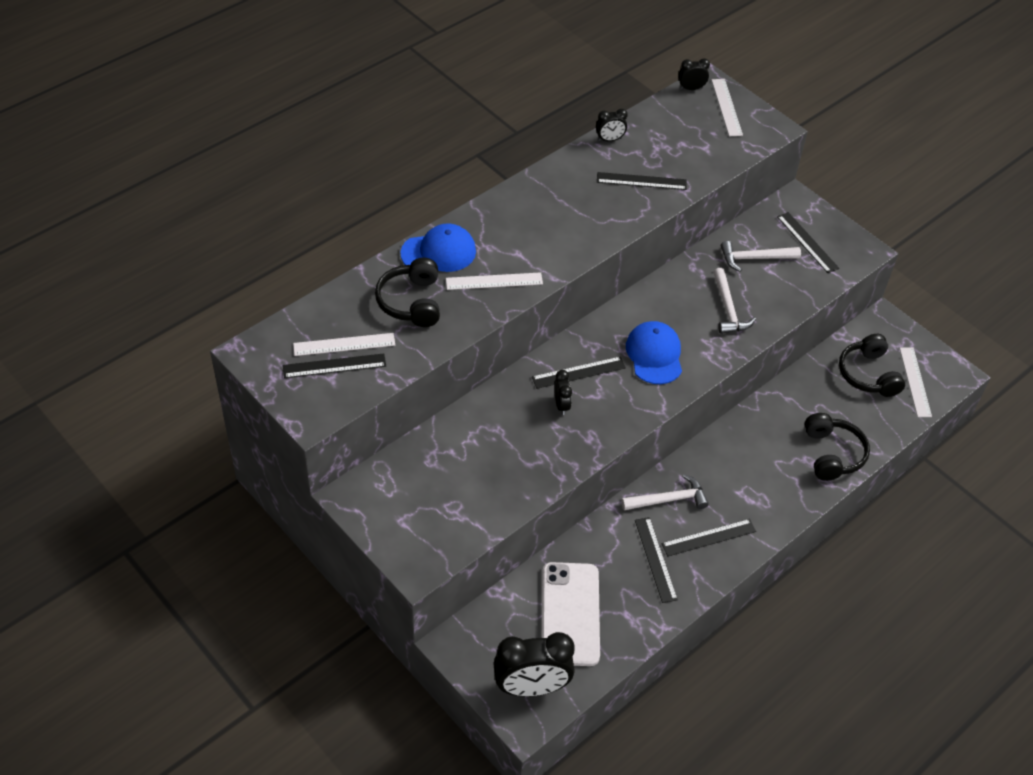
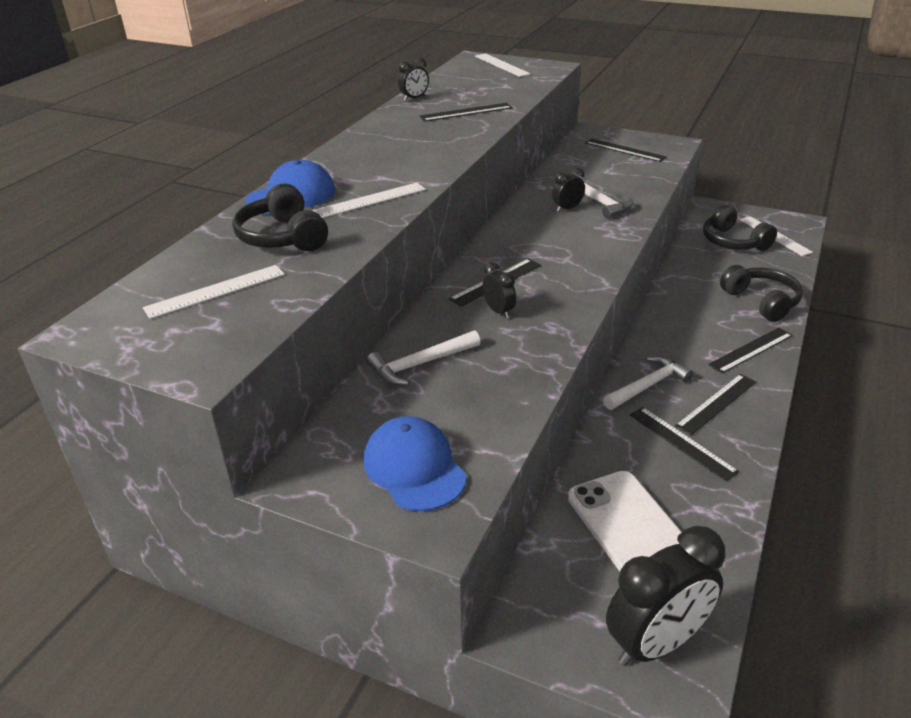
camera: 20 degrees left, 15 degrees down
black ruler [283,353,386,378] -> black ruler moved to [708,328,793,373]
blue cap [626,321,682,384] -> blue cap moved to [364,416,467,511]
black clock [678,58,710,90] -> black clock moved to [552,168,585,212]
white hammer [721,241,801,272] -> white hammer moved to [367,330,481,385]

